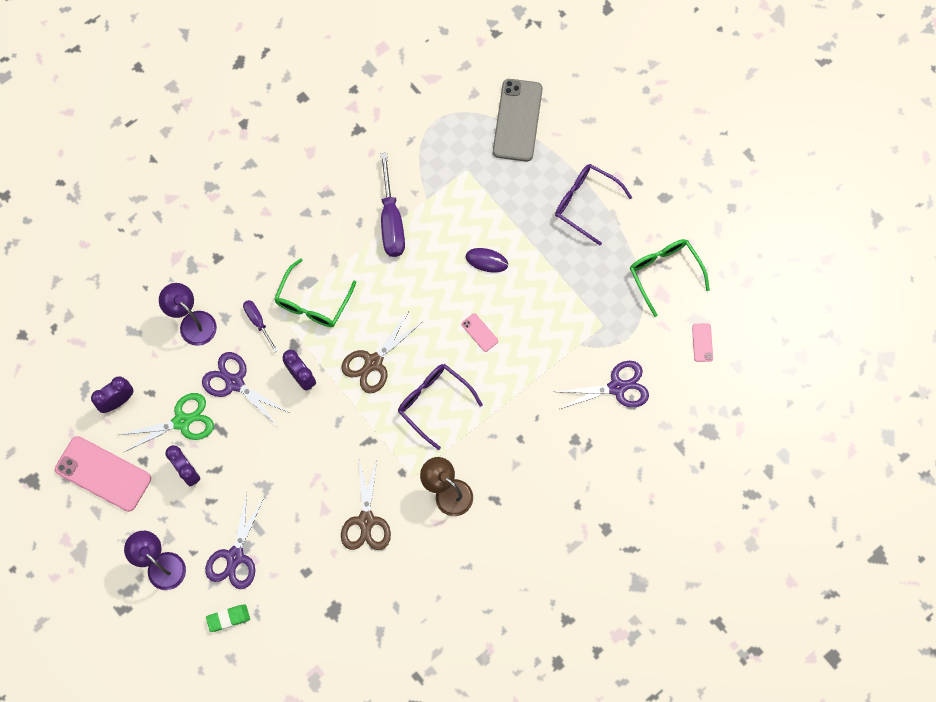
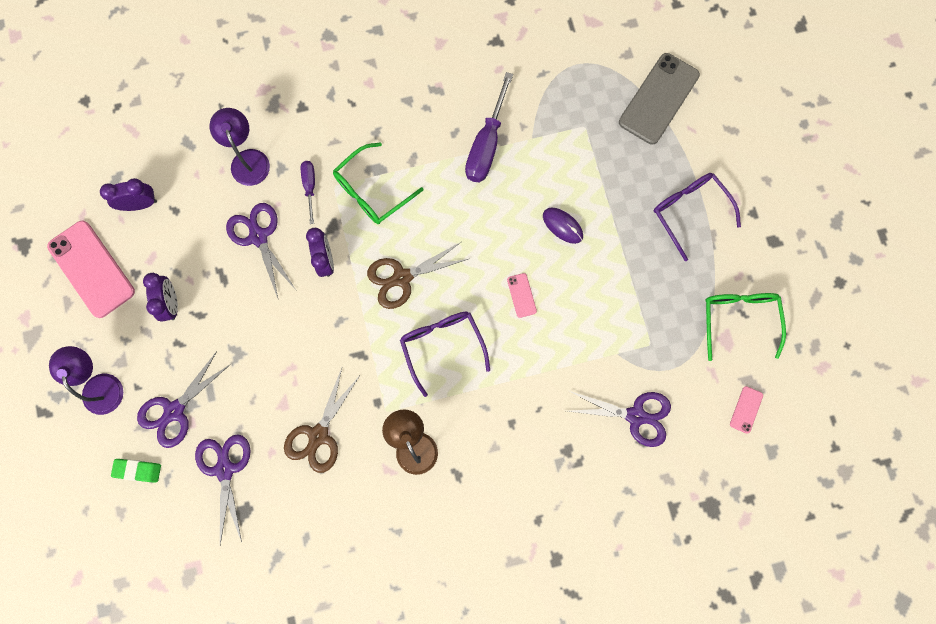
camera: 25 degrees right, 5 degrees up
green scissors [119,393,214,452] -> none
none -> purple scissors [195,434,251,544]

